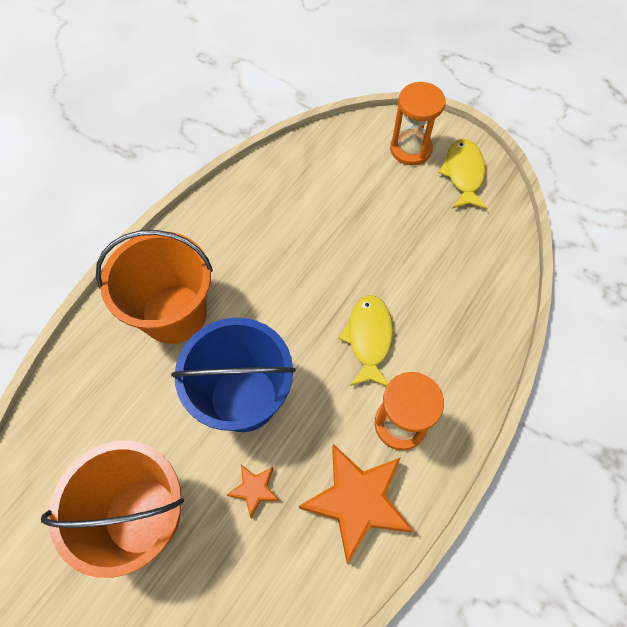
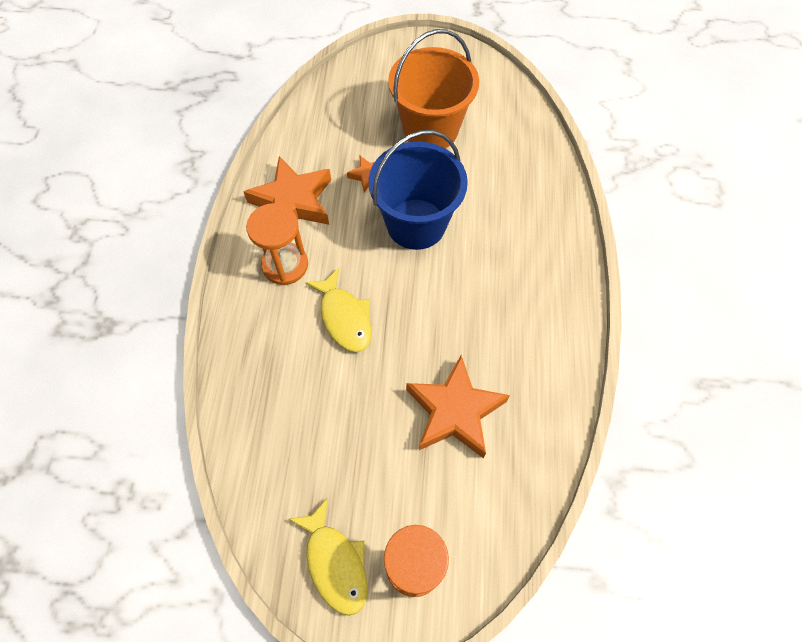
camera: 150 degrees right, 0 degrees up
orange bucket [96,230,213,344] -> none
none -> orange star [406,355,510,458]

